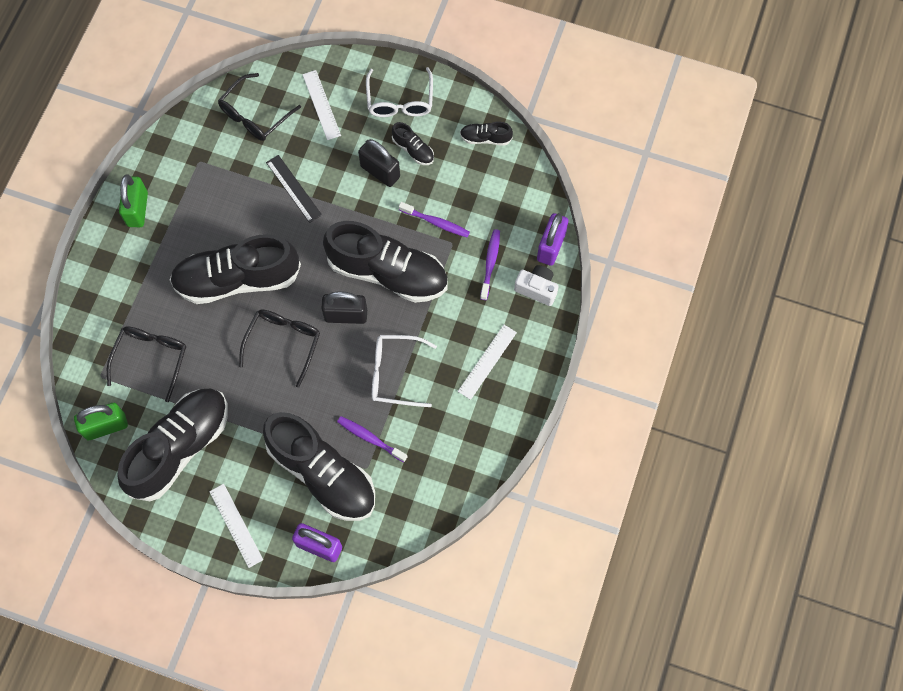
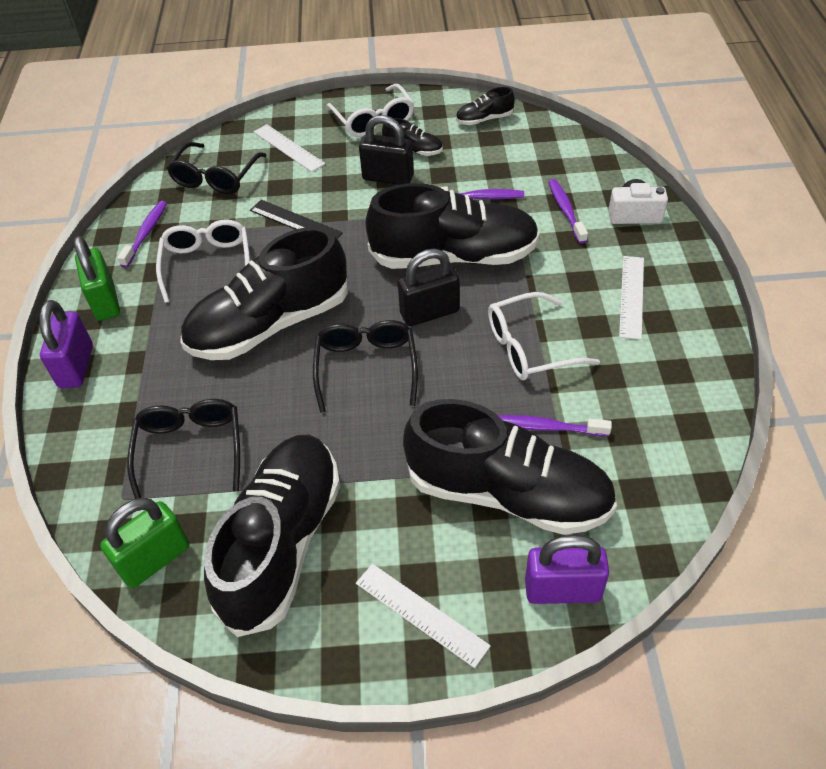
camera: 20 degrees left, 20 degrees down
purple padlock [537,213,568,266] -> purple padlock moved to [39,300,93,388]
none -> purple toothbrush [117,201,167,268]
none -> white glasses [156,220,250,303]

